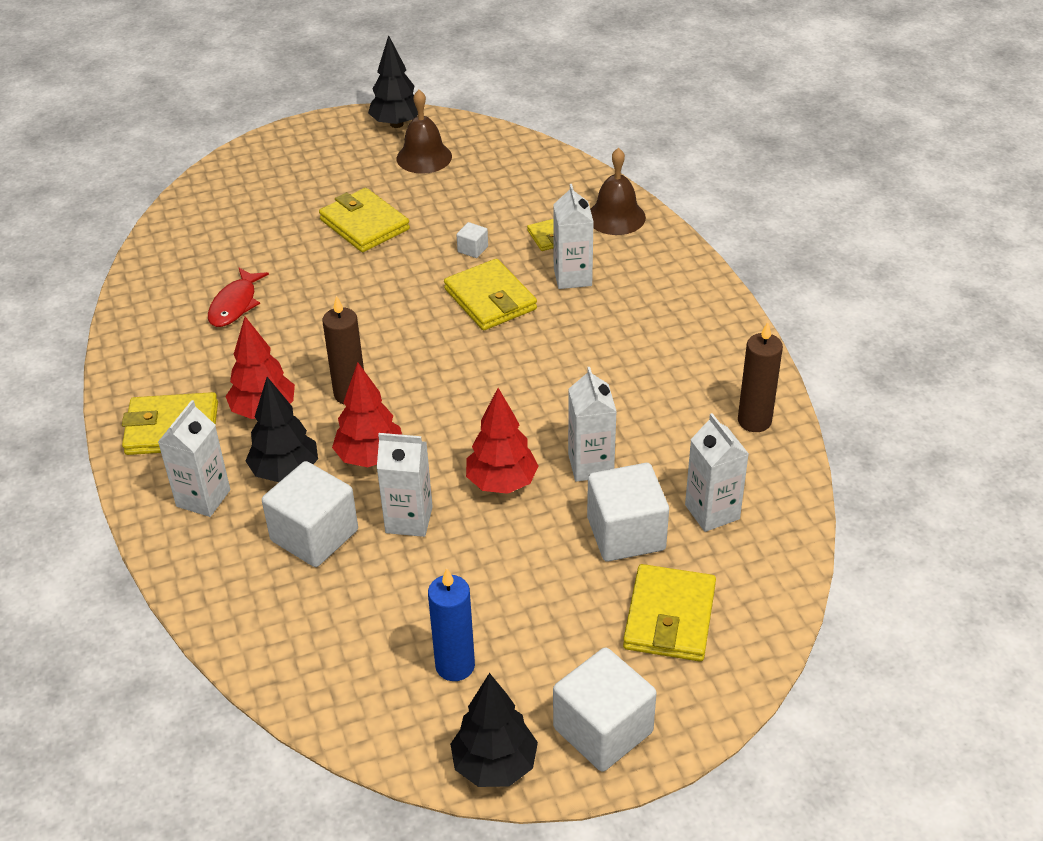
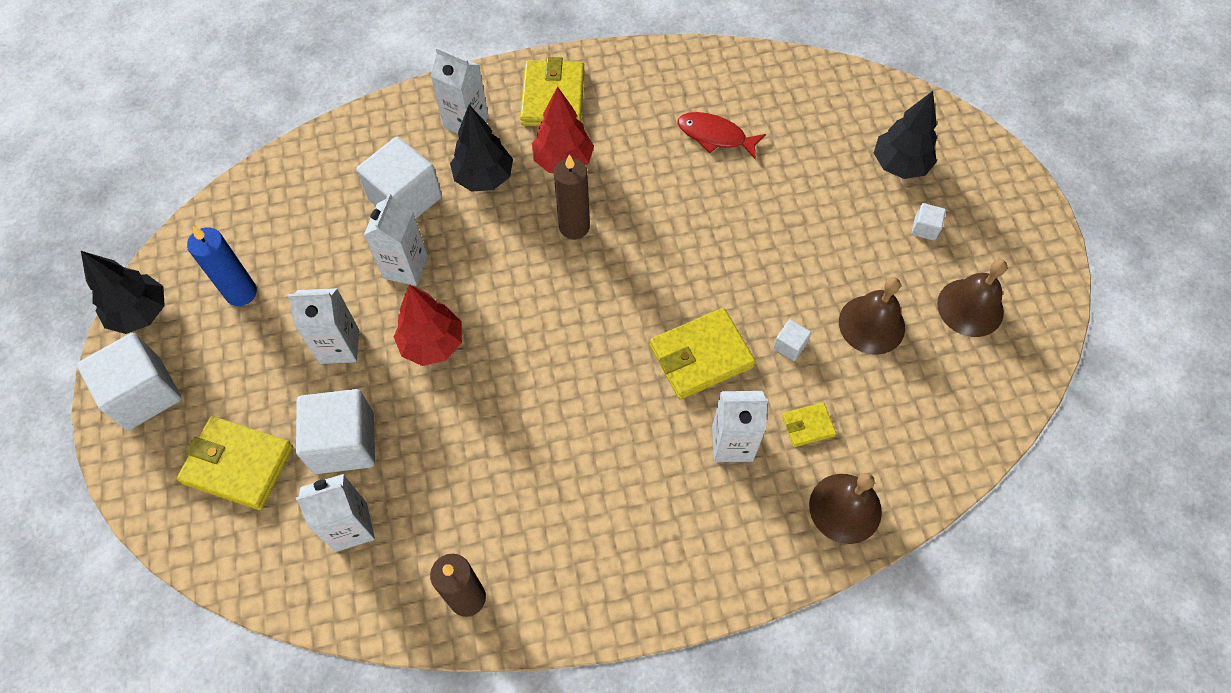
camera: 95 degrees right, 20 degrees up
yellow wallet [319,188,410,252] -> none
red tree [332,362,402,467] -> none
black tree [368,35,418,128] -> black tree moved to [874,91,937,179]
white carton [568,367,617,482] -> white carton moved to [288,288,359,364]
none -> brown bell [839,277,905,355]
none -> white cube [911,203,946,241]

